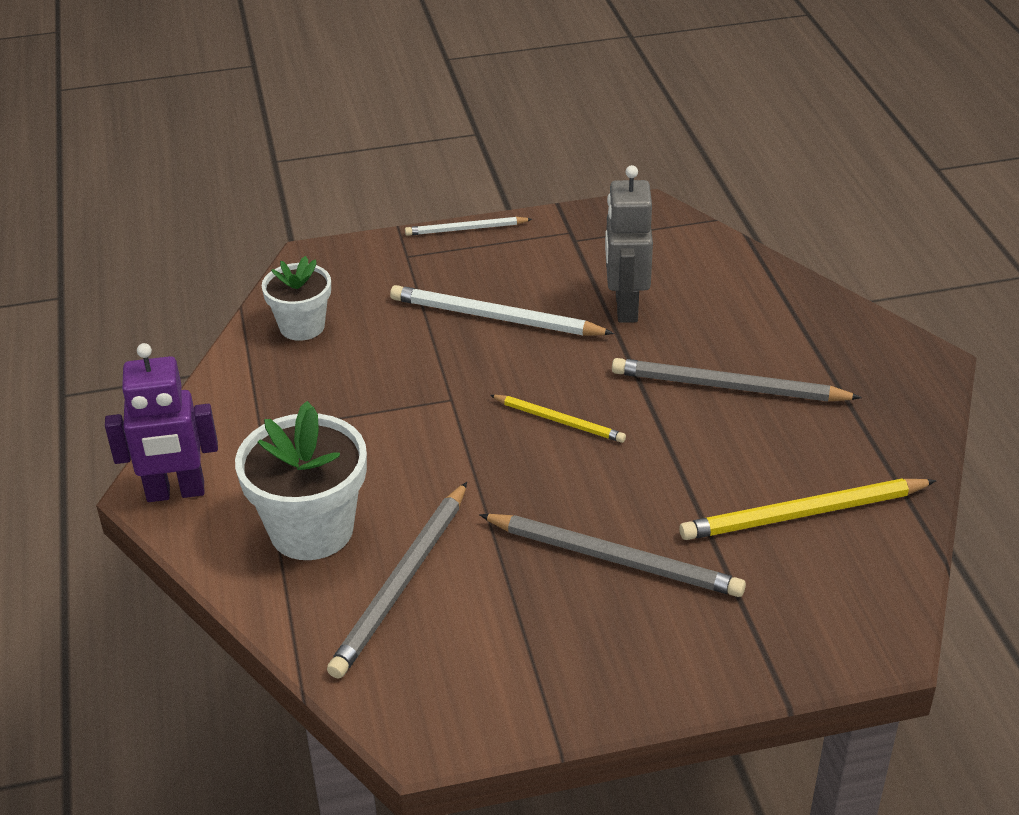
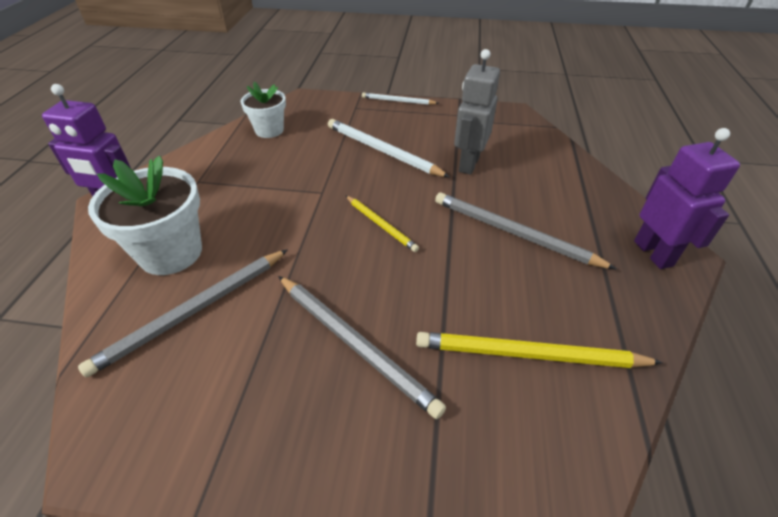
camera: 20 degrees right, 5 degrees up
none -> purple robot [634,128,740,269]

